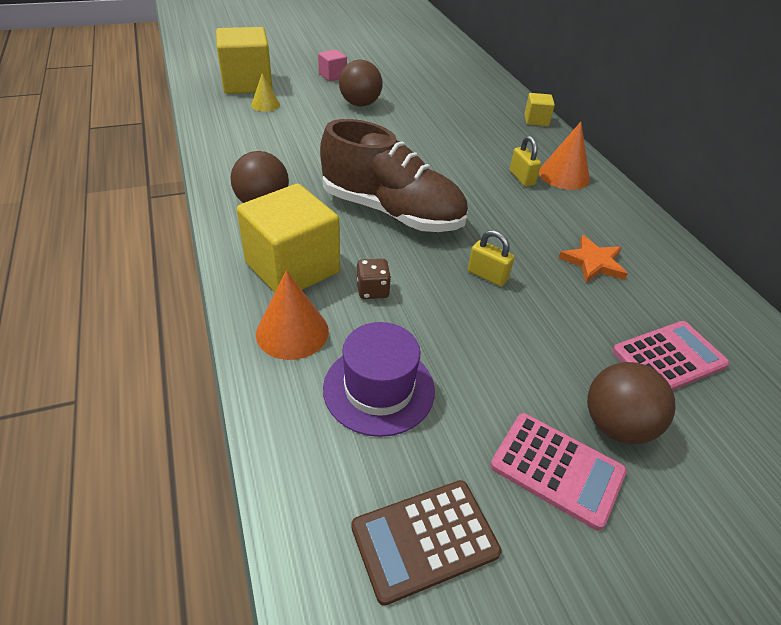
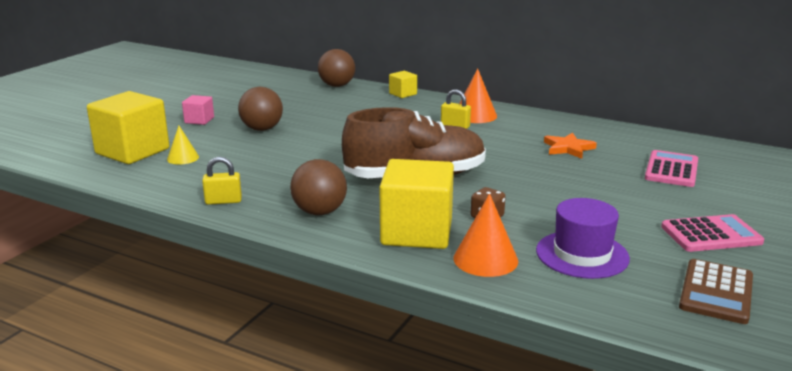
camera: 40 degrees left, 20 degrees down
yellow padlock [468,230,515,286] -> yellow padlock moved to [202,157,242,205]
brown ball [587,362,676,444] -> brown ball moved to [318,49,355,87]

